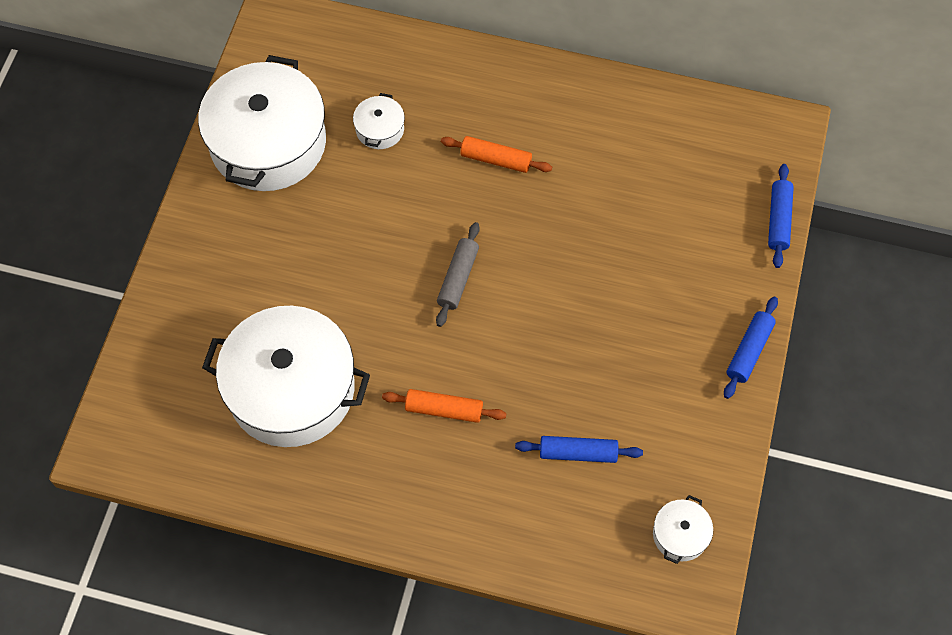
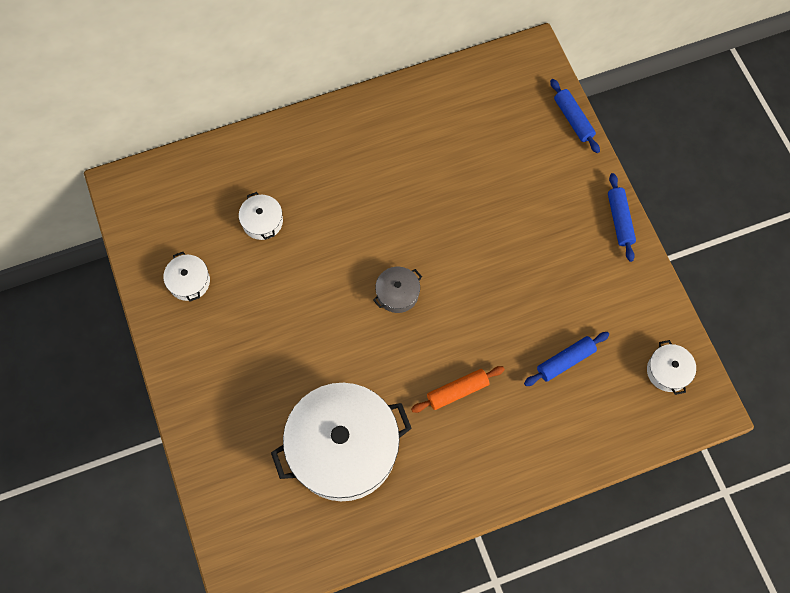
camera: 35 degrees left, 5 degrees up
white pot [198,55,326,191] -> white pot [163,252,210,302], size x0.42
grey rolling pin [436,222,480,327] -> grey pot [373,267,422,313]
orange rolling pin [441,136,552,173] -> none

